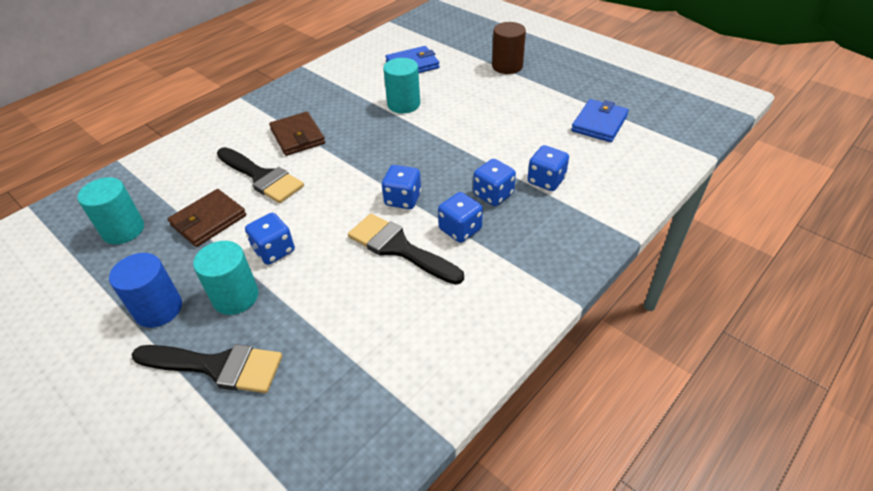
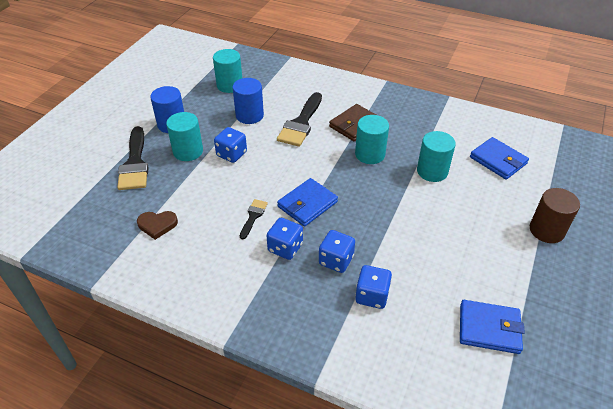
camera: 70 degrees right, 0 degrees up
brown wallet [168,189,246,247] -> blue cylinder [232,78,264,124]
black brush [348,213,464,285] -> black brush [240,199,268,239], size x0.51
blue dice [382,165,421,209] -> blue wallet [277,178,338,227]
none -> brown heart [137,211,178,240]
none -> turquoise cylinder [355,115,389,164]

